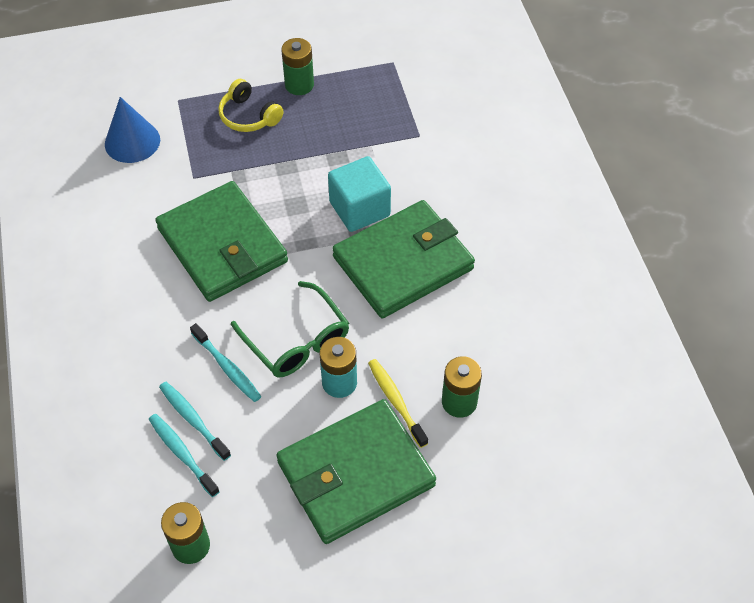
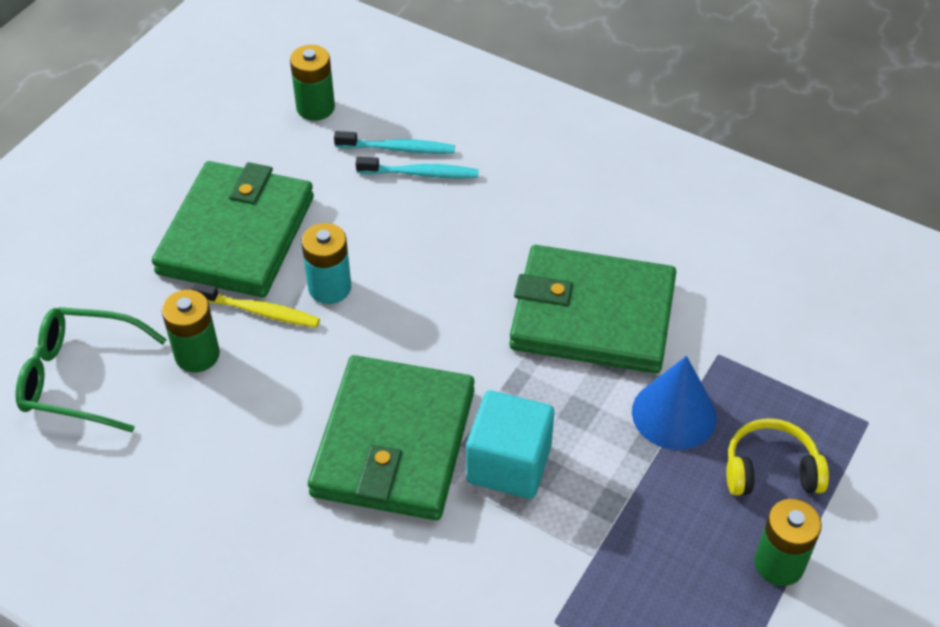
camera: 135 degrees right, 5 degrees down
blue cone [105,97,160,163] -> blue cone moved to [632,356,717,450]
turquoise toothbrush [190,323,261,402] -> none
green glasses [231,281,349,377] -> green glasses moved to [15,307,167,433]

